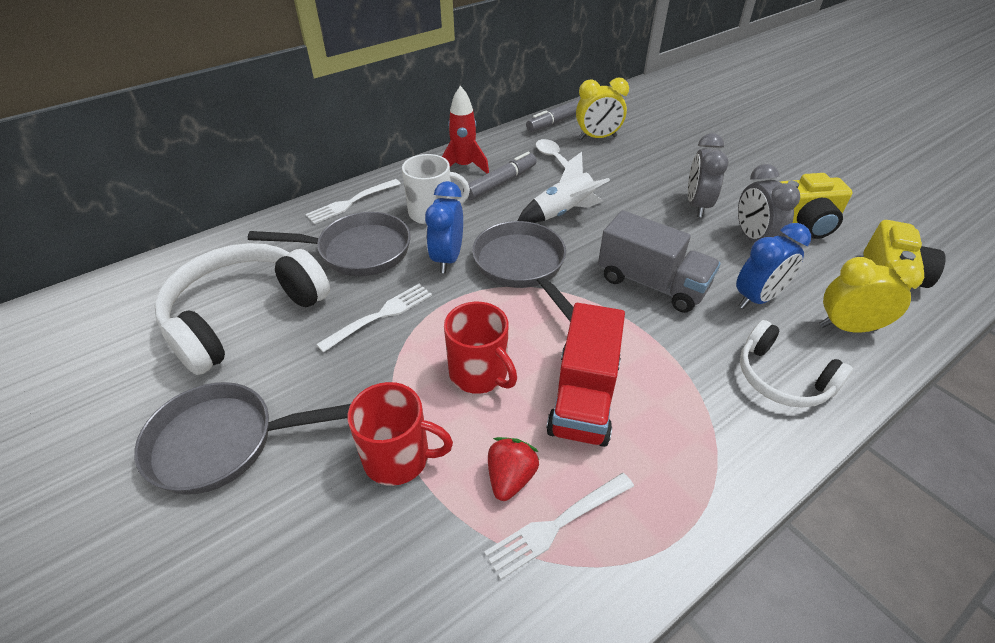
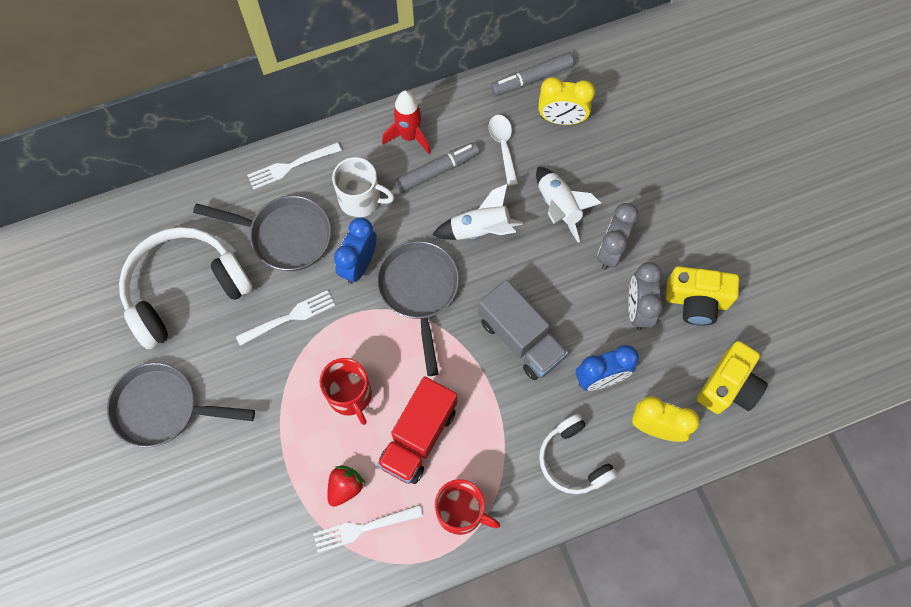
camera: 15 degrees right, 25 degrees up
red mug [348,382,453,486] -> red mug moved to [435,479,500,535]
none -> white rocket [536,167,601,242]

